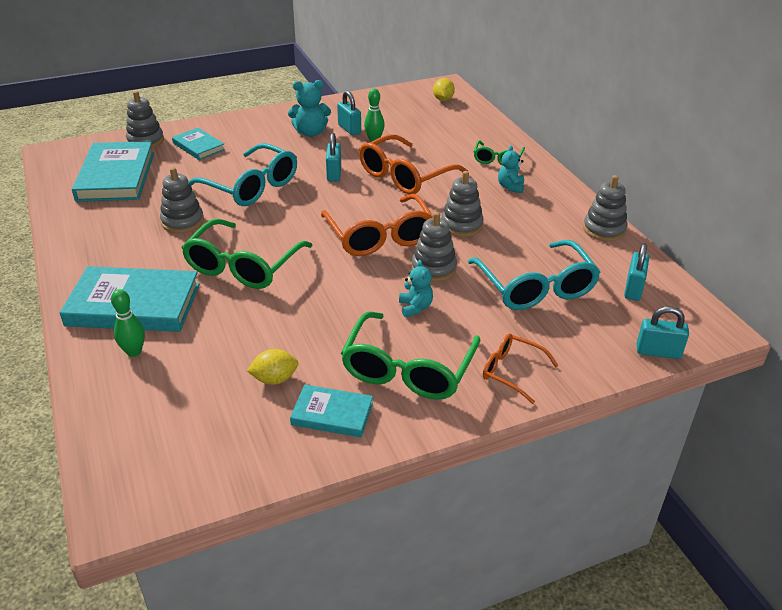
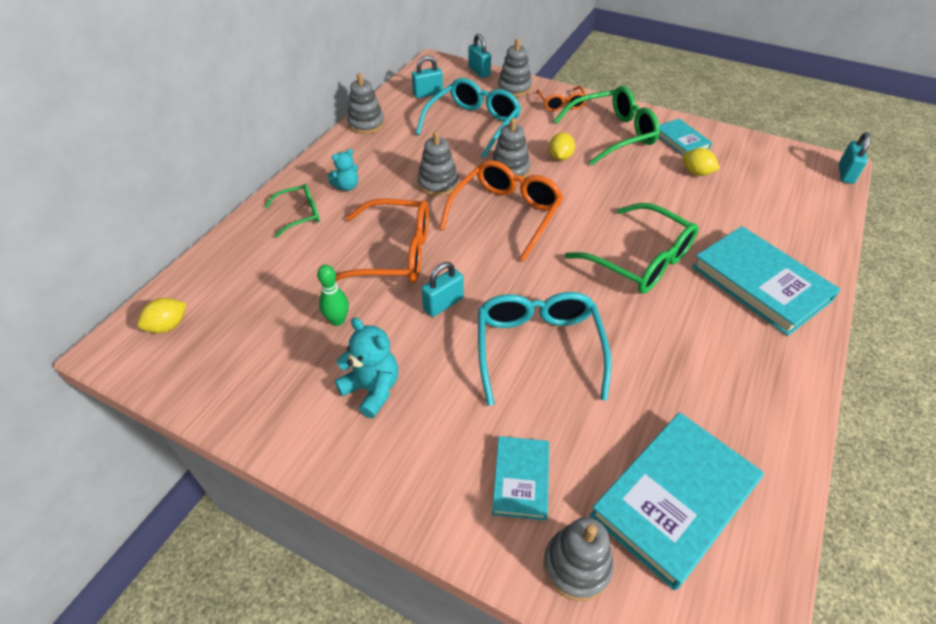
camera: 130 degrees left, 10 degrees up
green bowling pin [111,289,145,357] -> none
grey stacking toy [160,167,204,233] -> grey stacking toy moved to [498,39,532,97]
green glasses [181,219,313,289] -> green glasses turned 60 degrees clockwise [565,203,698,294]
turquoise padlock [337,91,361,135] -> turquoise padlock moved to [839,132,871,184]
turquoise teddy bear [399,260,433,317] -> yellow lemon [549,132,575,161]

